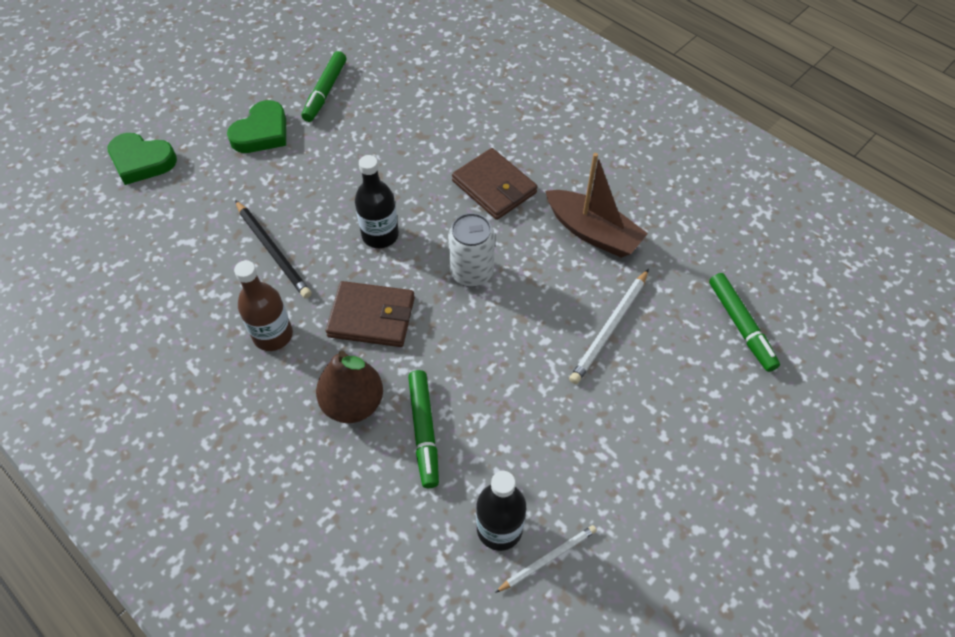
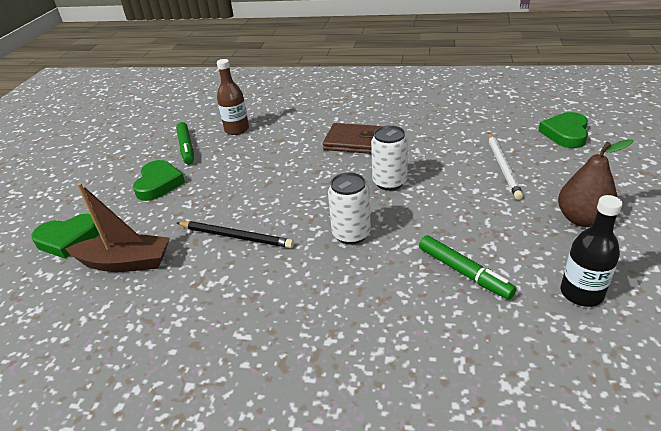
camera: 30 degrees left, 20 degrees down
brown bottle [234,260,293,351] -> brown bottle moved to [217,59,249,135]
brown pear [316,350,383,423] -> brown pear moved to [558,139,633,227]
brown wallet [326,281,415,347] -> white can [328,172,371,245]
black bottle [355,155,399,248] -> none
white pencil [495,525,597,593] -> none
brown boat [545,153,648,258] -> brown boat moved to [66,183,170,272]
green marker [709,273,780,372] -> green heart [539,112,588,148]

